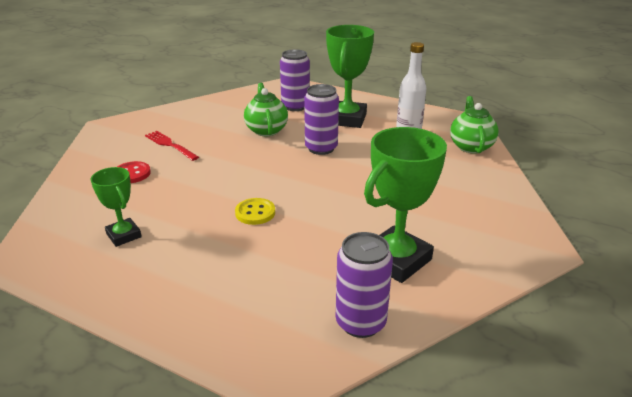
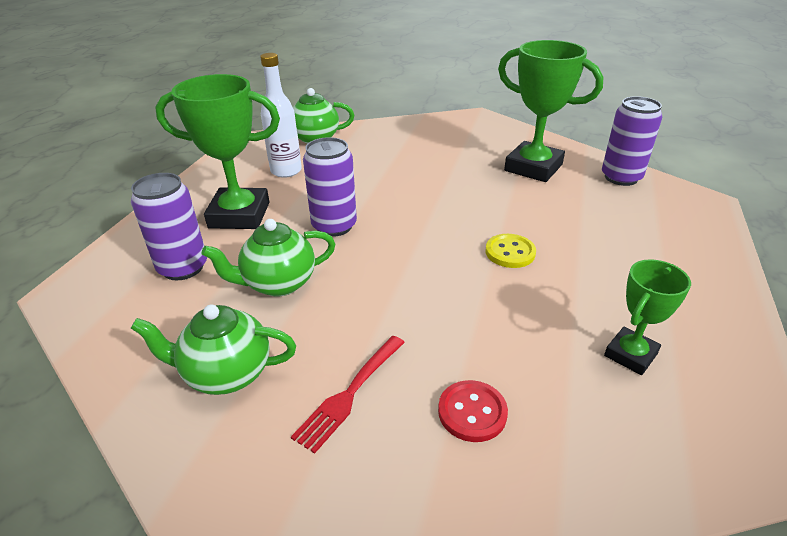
camera: 100 degrees left, 5 degrees up
none -> green teapot [131,304,296,395]

